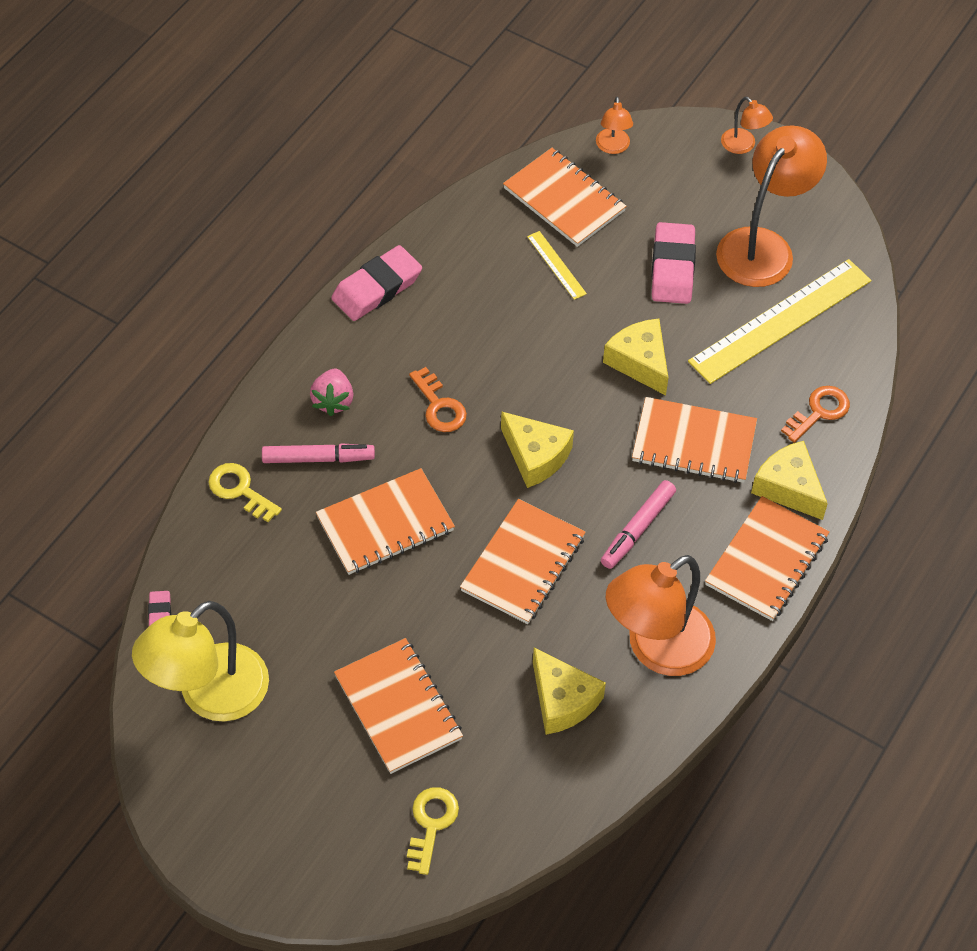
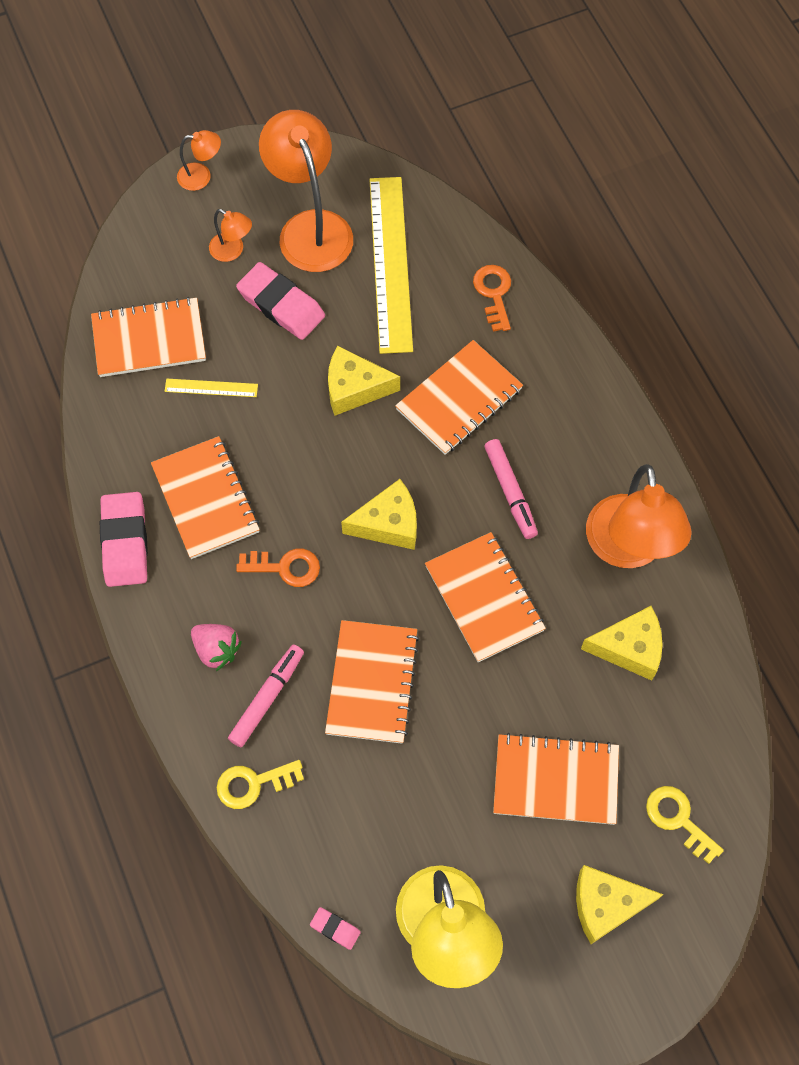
camera: 55 degrees left, 10 degrees up
orange lamp [596,97,633,154] -> orange lamp moved to [209,209,252,262]
orange notebook [705,496,830,621] -> orange notebook moved to [151,436,260,559]
yellow cheese [751,441,828,520] -> yellow cheese moved to [576,865,664,944]

